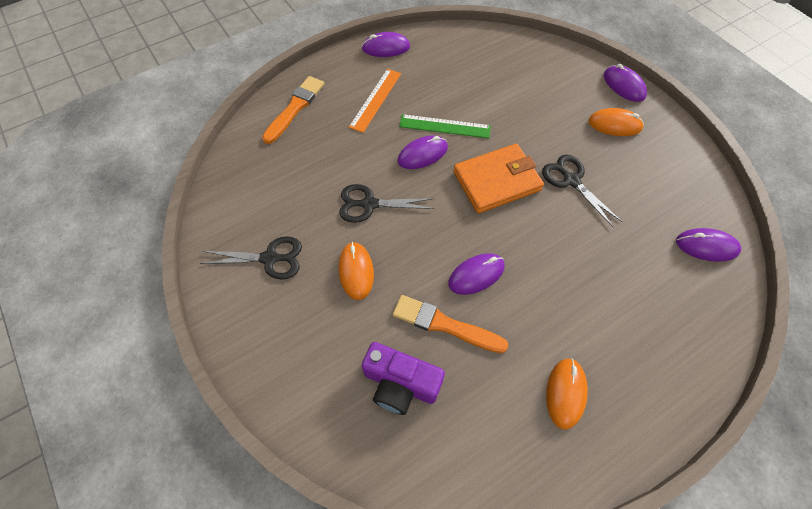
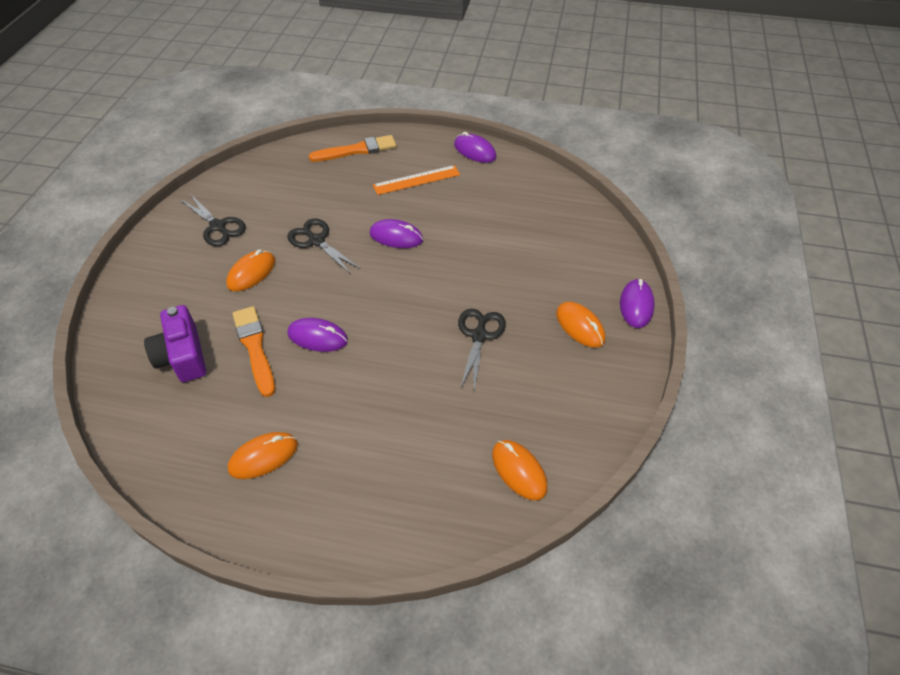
camera: 45 degrees right, 10 degrees down
green ruler [399,114,491,138] -> none
orange wallet [453,144,544,213] -> none
purple mouse [676,228,741,262] -> orange mouse [492,440,548,500]

